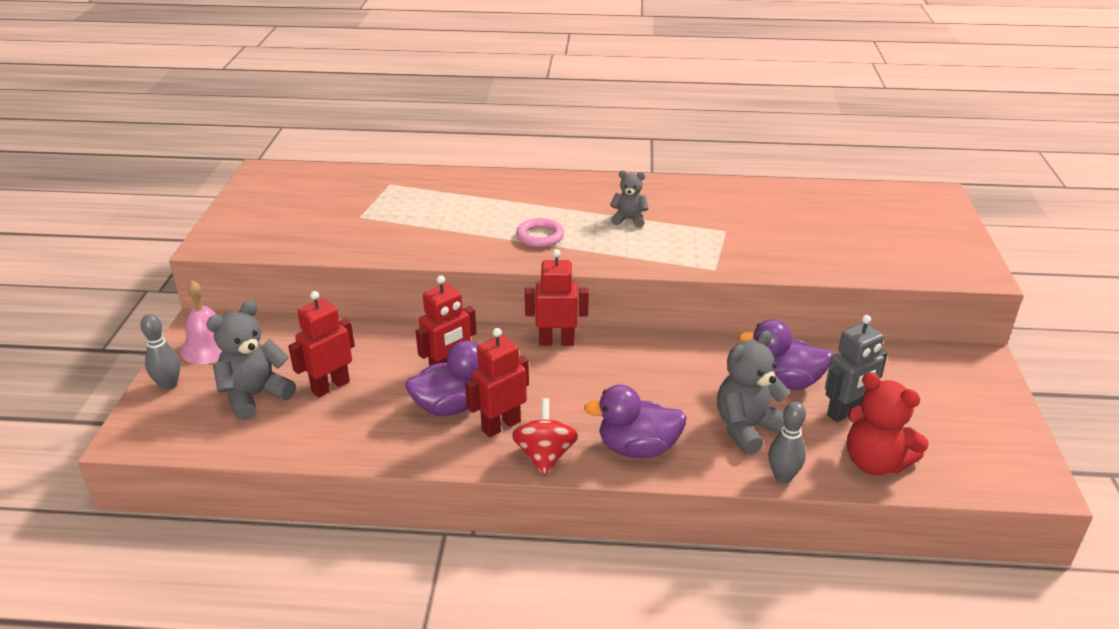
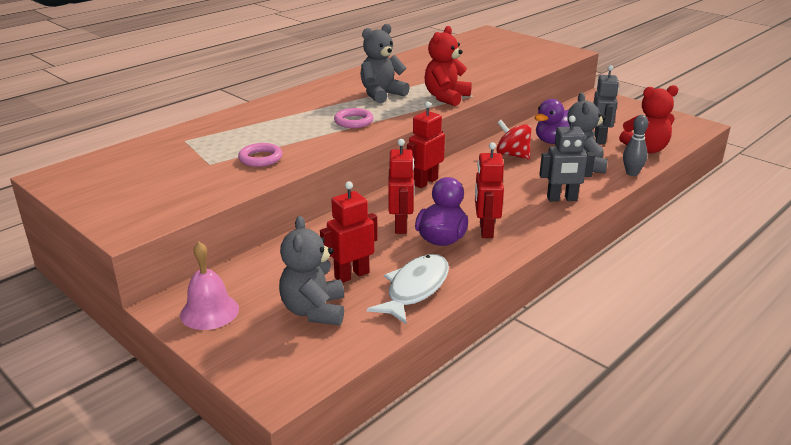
camera: 50 degrees left, 5 degrees down
grey bowling pin [140,314,180,390] -> none
red robot [288,291,355,398] -> red robot turned 60 degrees clockwise [320,181,378,283]
red spinning top [512,398,578,476] -> red spinning top moved to [496,120,531,159]
purple duck [584,384,687,458] -> grey robot [539,116,595,202]
grey teddy bear [610,171,648,228] -> grey teddy bear [360,24,410,103], size x1.70
none -> pink ring [238,143,282,167]
none -> white fish [367,254,449,325]
none -> red teddy bear [424,26,472,106]

